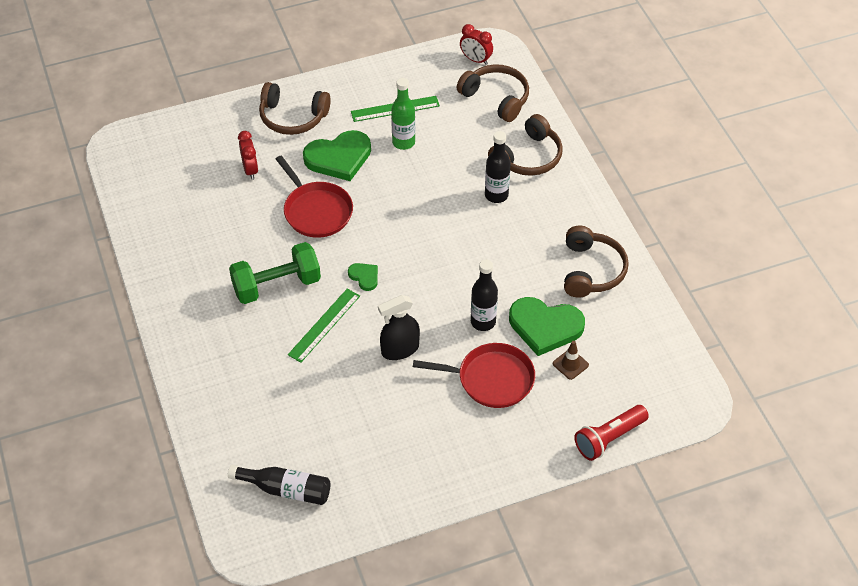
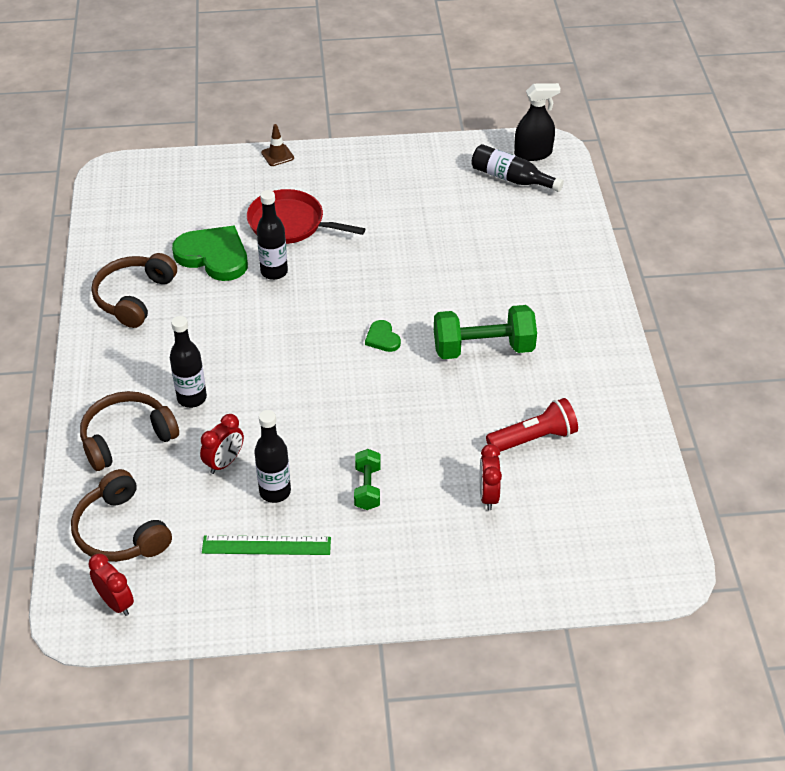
camera: 165 degrees left, 5 degrees down
brown headphones [259,82,331,135] -> none
red pan [276,156,353,238] -> none
green ruler [288,289,360,363] -> none
green heart [303,130,371,181] -> green dumbbell [354,449,380,510]
black spray bottle [378,295,420,360] -> black spray bottle moved to [514,83,561,161]
green bottle [391,78,415,150] -> black bottle [254,410,291,503]
brown traffic cone [553,341,589,380] -> brown traffic cone moved to [261,124,294,166]
red flashlight [574,405,649,461] -> red flashlight moved to [486,398,578,452]
none -> red clock [200,414,244,474]

